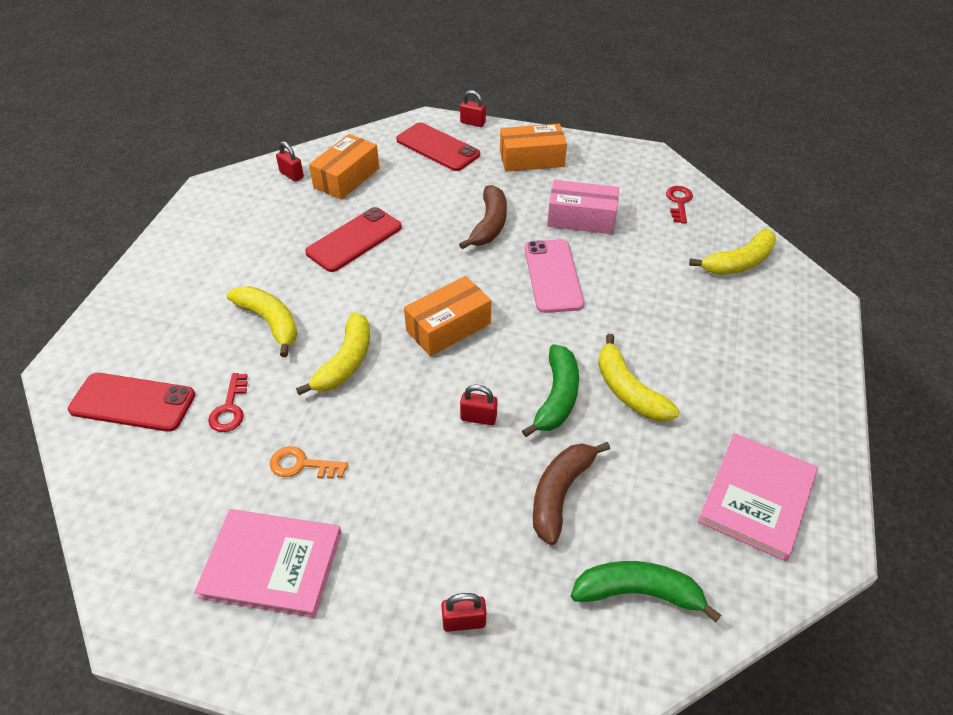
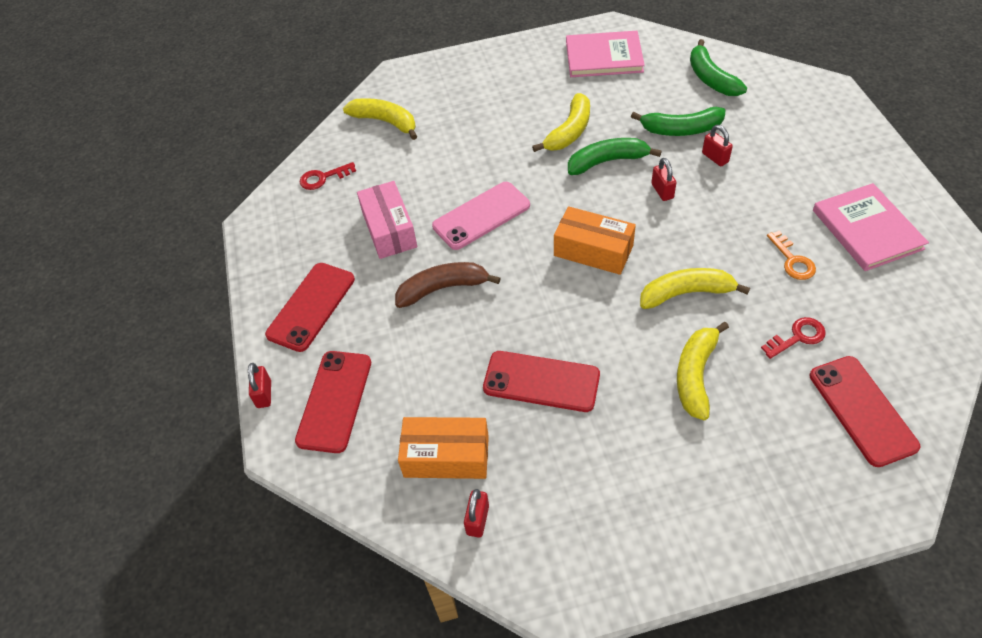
camera: 115 degrees left, 5 degrees up
red padlock [441,593,486,632] -> red padlock moved to [702,125,733,166]
orange box [500,124,567,172] -> red phone [265,263,355,352]
brown banana [533,442,610,545] -> green banana [631,107,725,136]

